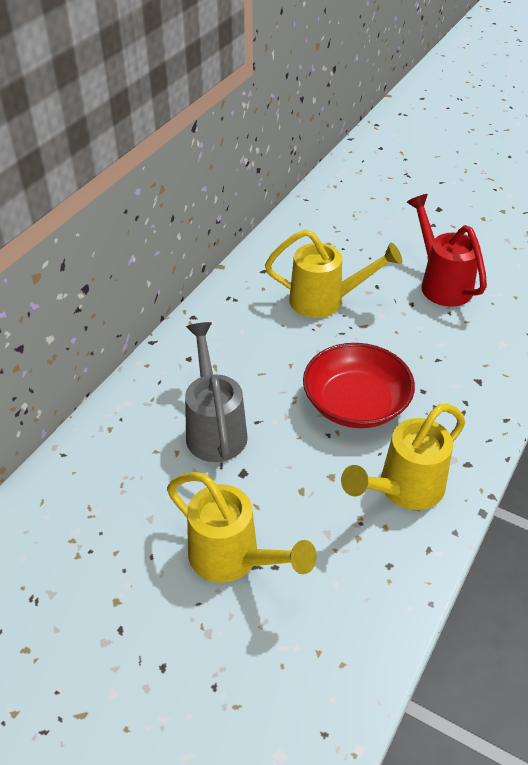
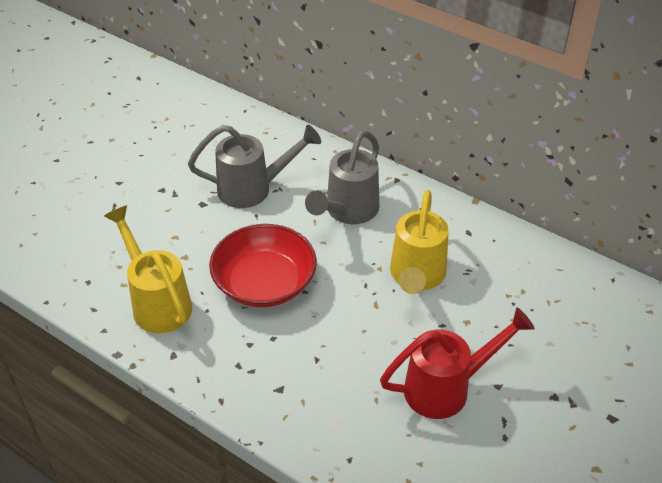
camera: 95 degrees right, 0 degrees up
yellow watering can [167,472,317,583] -> none
none -> grey watering can [305,130,379,224]

